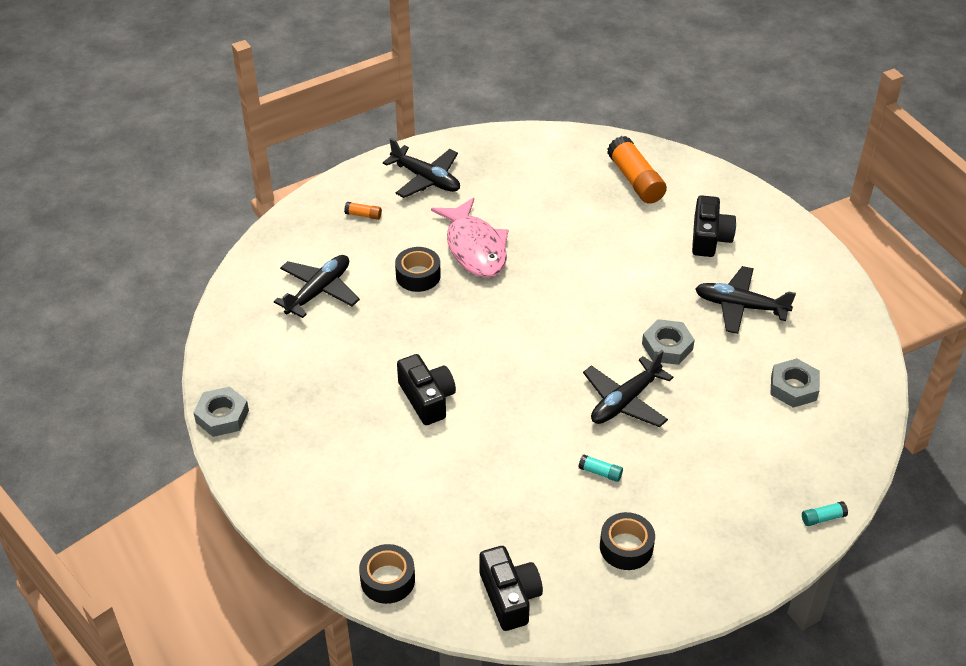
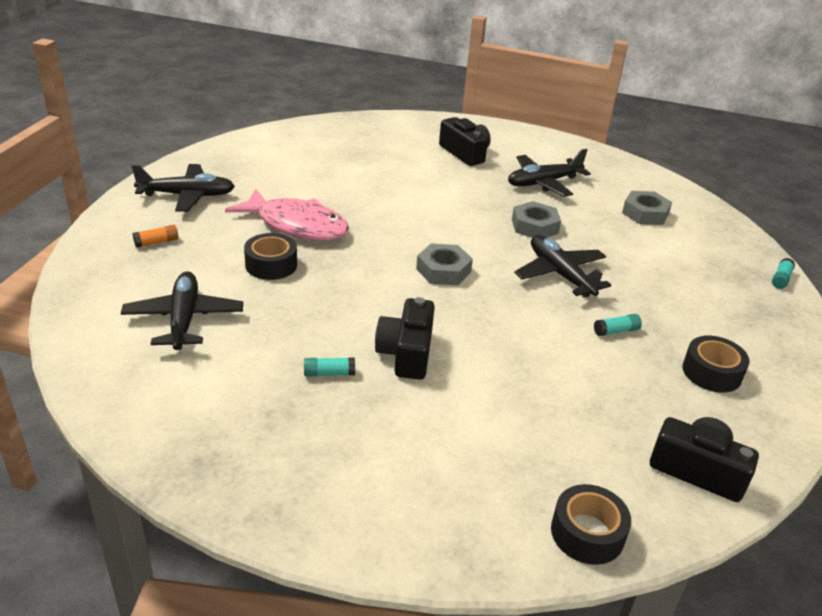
camera: 45 degrees left, 10 degrees down
grey nut [193,387,249,437] -> grey nut moved to [416,243,473,285]
black camera [397,354,456,425] -> black camera turned 105 degrees counterclockwise [375,297,435,380]
black plane [583,350,673,427] -> black plane turned 150 degrees clockwise [514,235,611,298]
orange glue stick [607,136,667,204] -> none
none -> turquoise glue stick [304,357,355,376]

